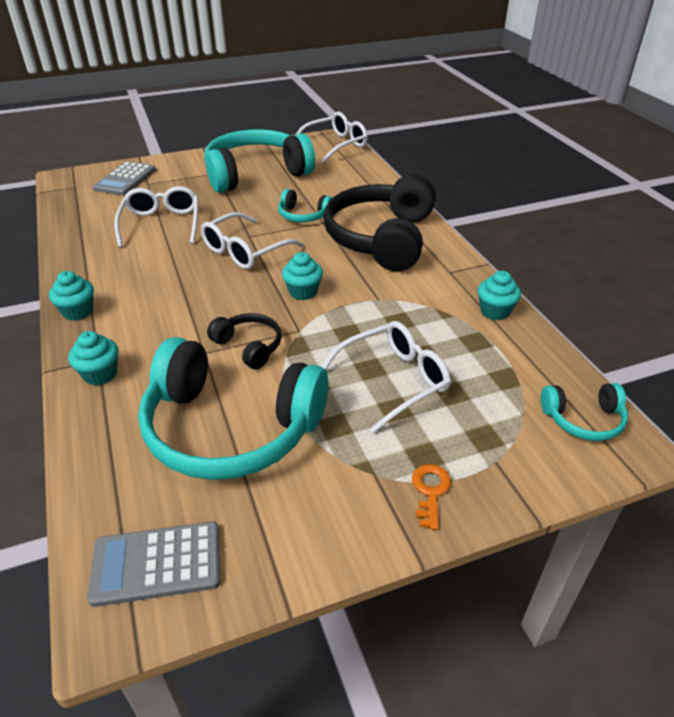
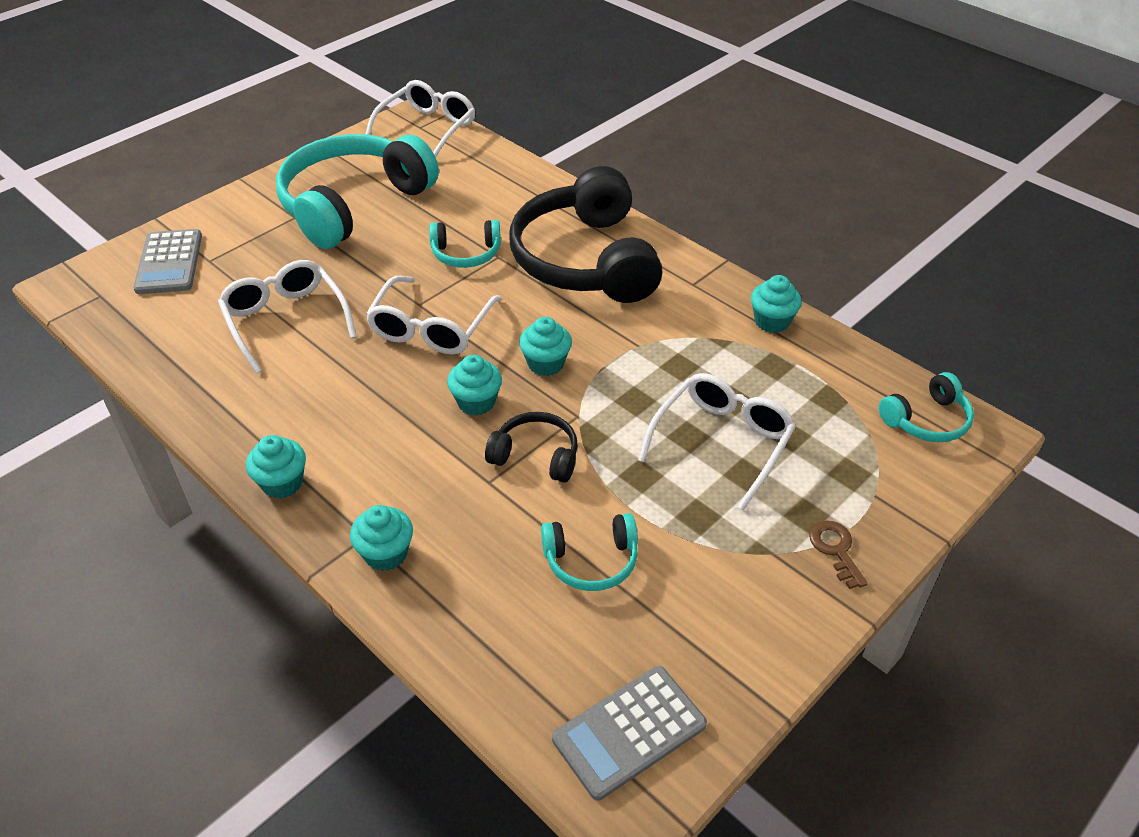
camera: 25 degrees left, 5 degrees up
turquoise headphones [138,337,328,480] -> turquoise headphones [541,513,638,591], size x0.46
orange key [412,464,451,530] -> brown key [809,521,868,589]
none -> turquoise cupcake [447,355,502,416]

